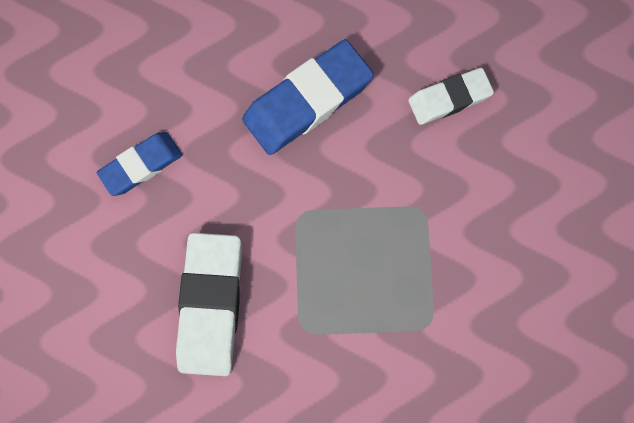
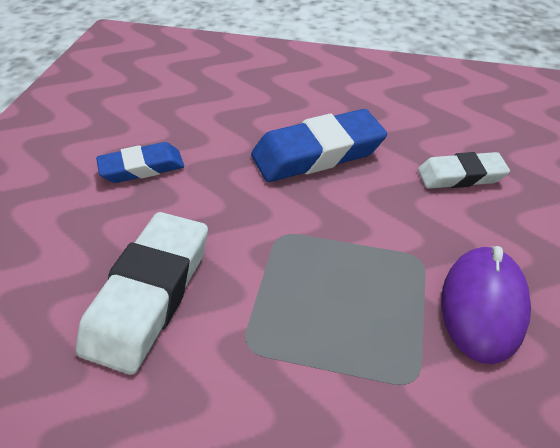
camera: 15 degrees right, 30 degrees down
none -> purple mouse [441,246,531,364]

